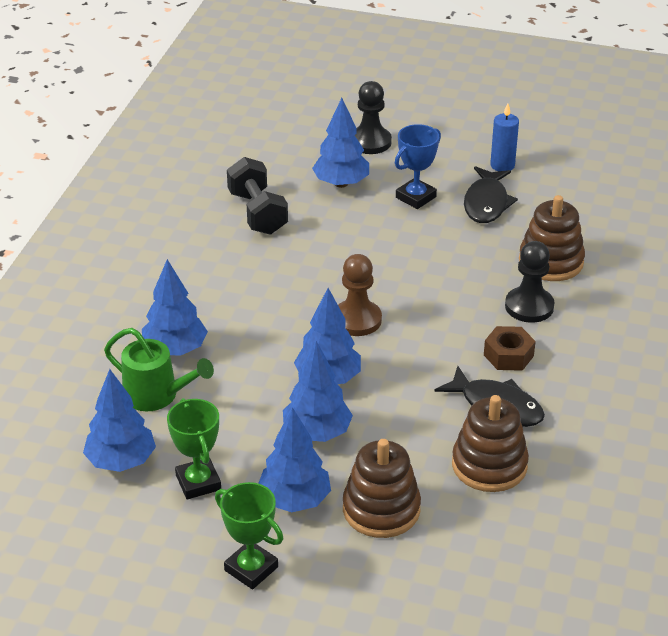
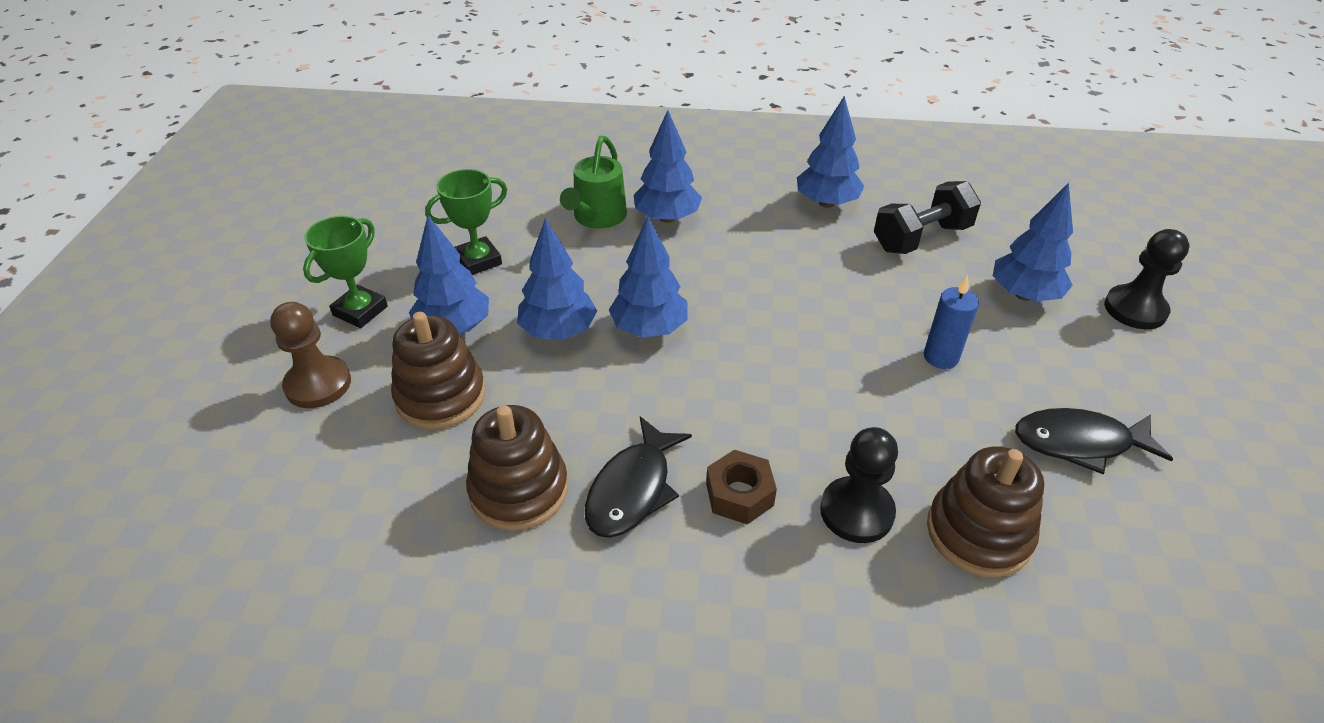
camera: 80 degrees right, 5 degrees up
blue tree [83,369,156,472] -> blue tree moved to [797,96,864,208]
brown pawn [338,254,382,336] -> brown pawn moved to [270,302,351,408]
blue trophy [395,124,441,209] -> none
blue candle [490,103,519,171] -> blue candle moved to [924,276,979,369]

